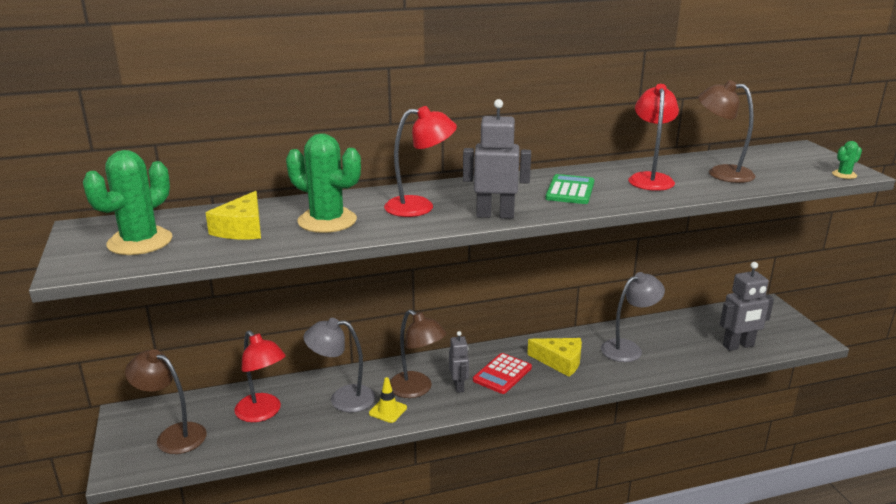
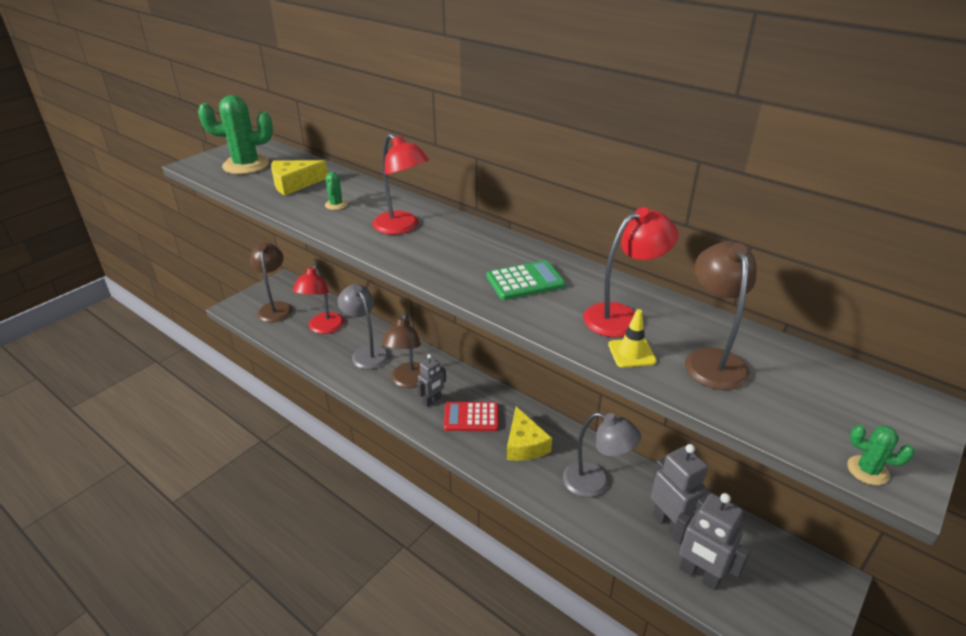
camera: 55 degrees right, 10 degrees up
green cactus [286,133,361,233] -> green cactus [325,172,348,210], size x0.45
yellow traffic cone [369,377,407,423] -> yellow traffic cone moved to [608,309,656,368]
grey robot [463,99,531,219] -> grey robot moved to [651,444,708,535]

